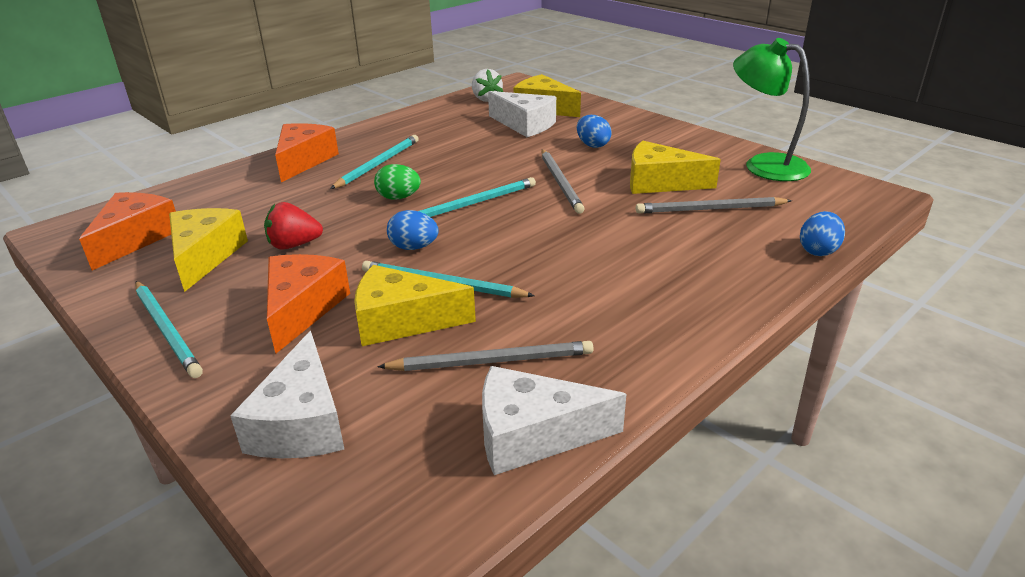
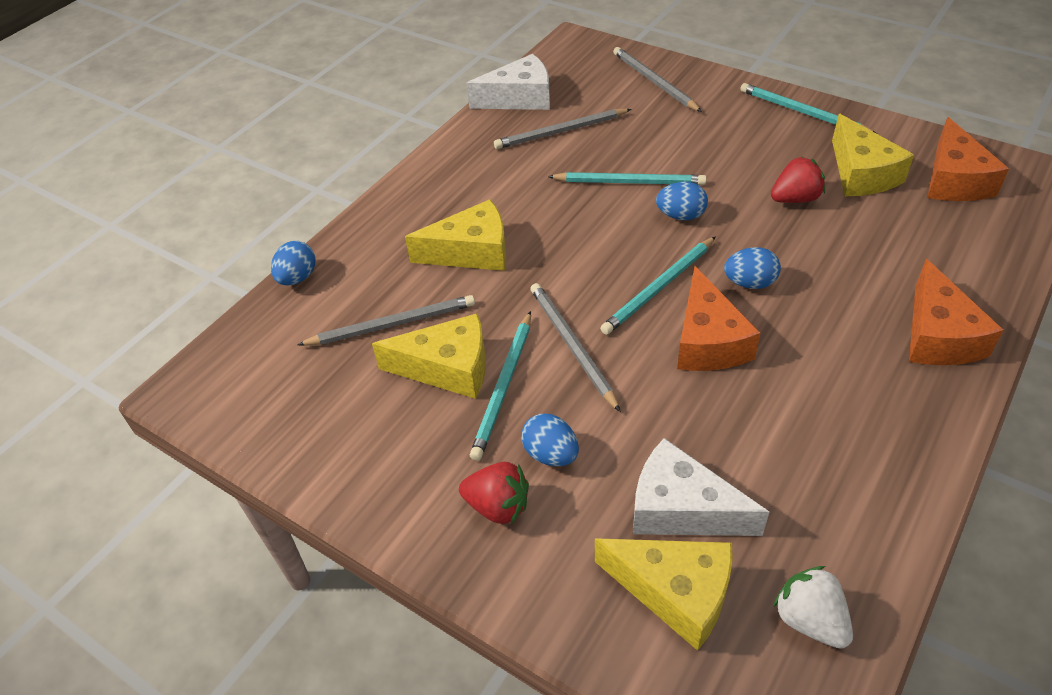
camera: 170 degrees right, 15 degrees up
white cheese [230,331,344,458] -> grey pencil [613,47,702,112]
orange cheese [267,254,350,354] -> orange cheese moved to [677,266,760,371]
turquoise pencil [330,135,419,189] -> turquoise pencil moved to [470,311,531,461]
yellow cheese [354,265,476,346] -> yellow cheese moved to [405,199,506,271]
green egg [374,164,421,200] -> blue egg [724,247,781,289]
green lamp [733,38,811,181] -> none
none -> red strawberry [459,462,529,524]

